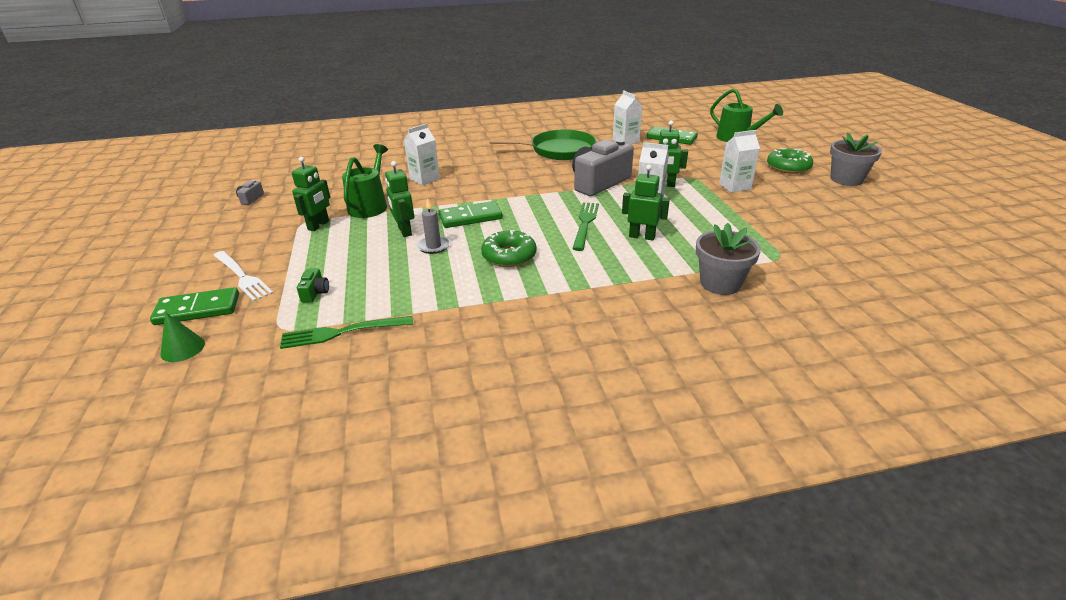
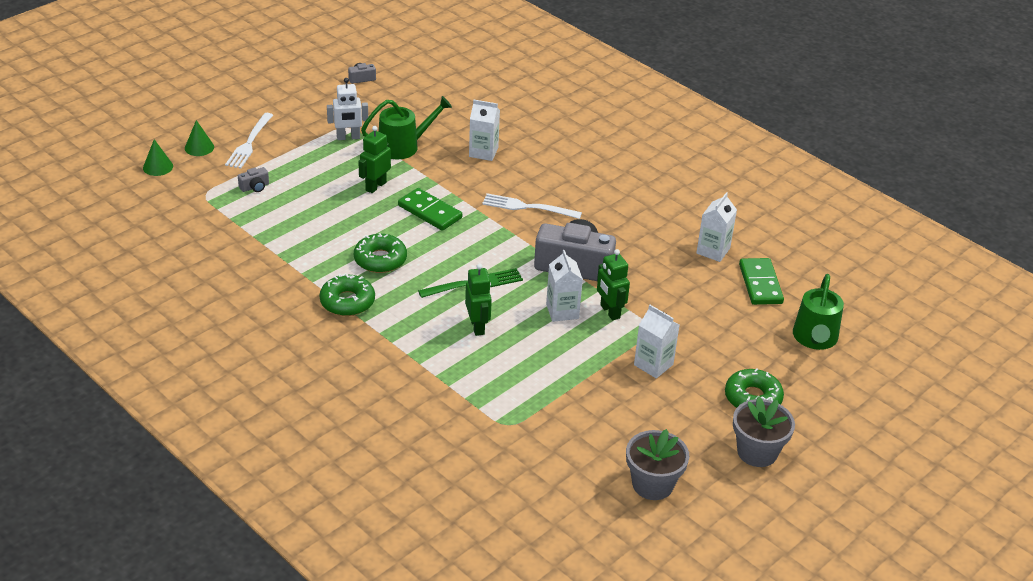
camera: 55 degrees right, 5 degrees up
green domino [150,287,239,325] -> green cone [185,120,214,156]
green fork [280,316,413,349] -> none
green robot [292,157,330,231] -> white robot [327,78,368,140]
green camera [297,268,329,303] -> grey camera [238,167,269,192]
grey candle [417,198,450,254] -> none
green pan [489,129,596,160] -> none
grey flower pot [696,223,761,295] -> grey flower pot moved to [626,429,689,500]
none -> green donut [319,274,375,316]
none -> white fork [482,193,582,219]

